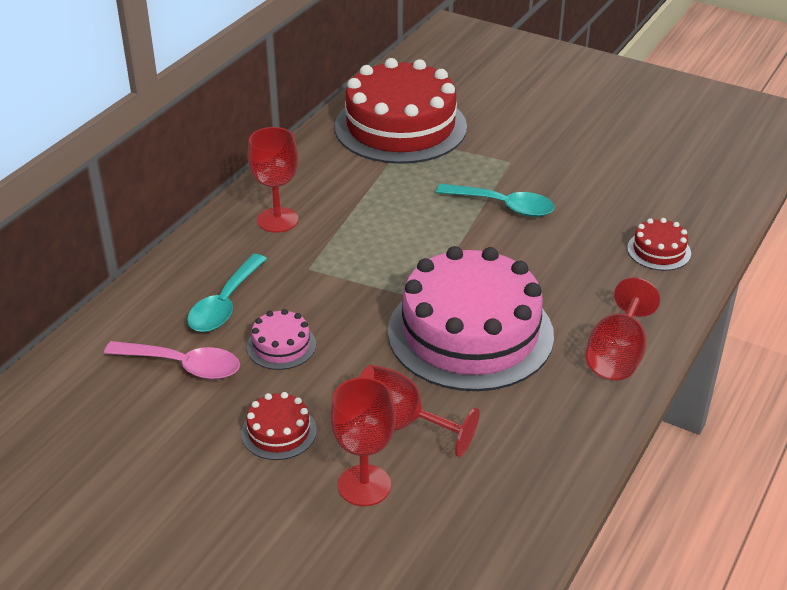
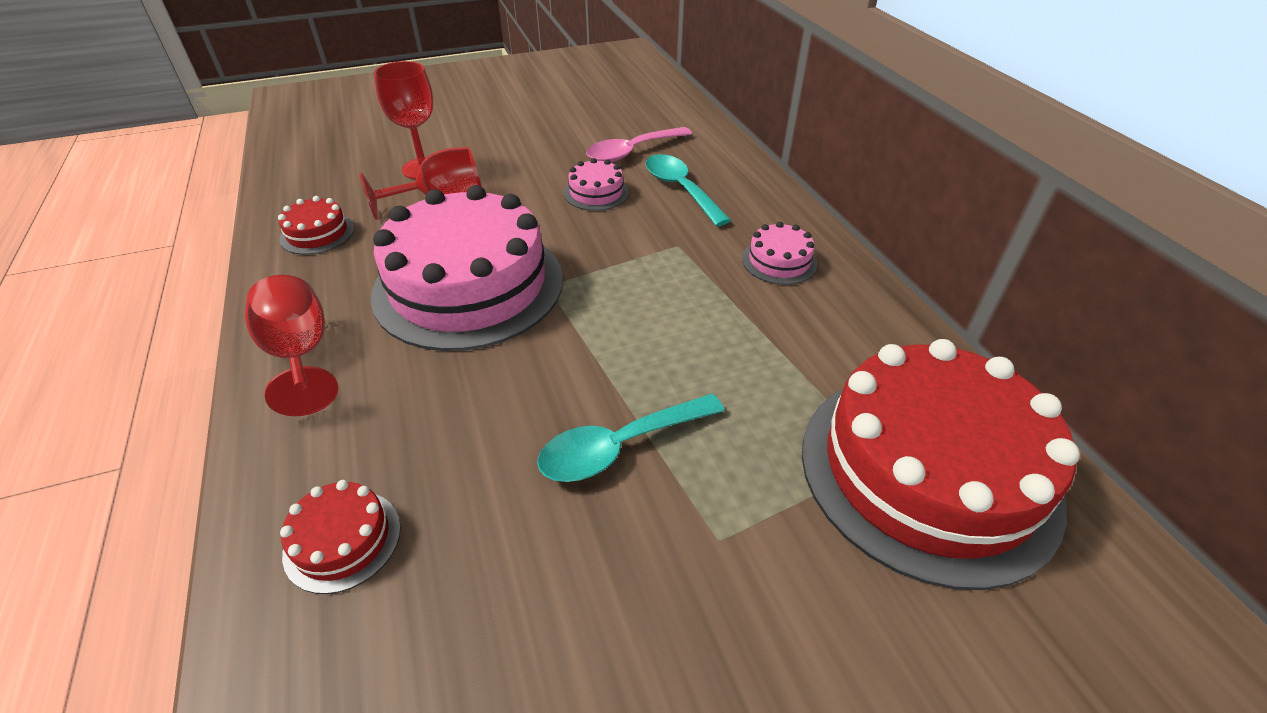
camera: 130 degrees right, 5 degrees up
red cake [241,392,317,460] -> red cake moved to [278,196,354,255]
red goblet [248,127,298,233] -> pink cake [742,222,818,285]

